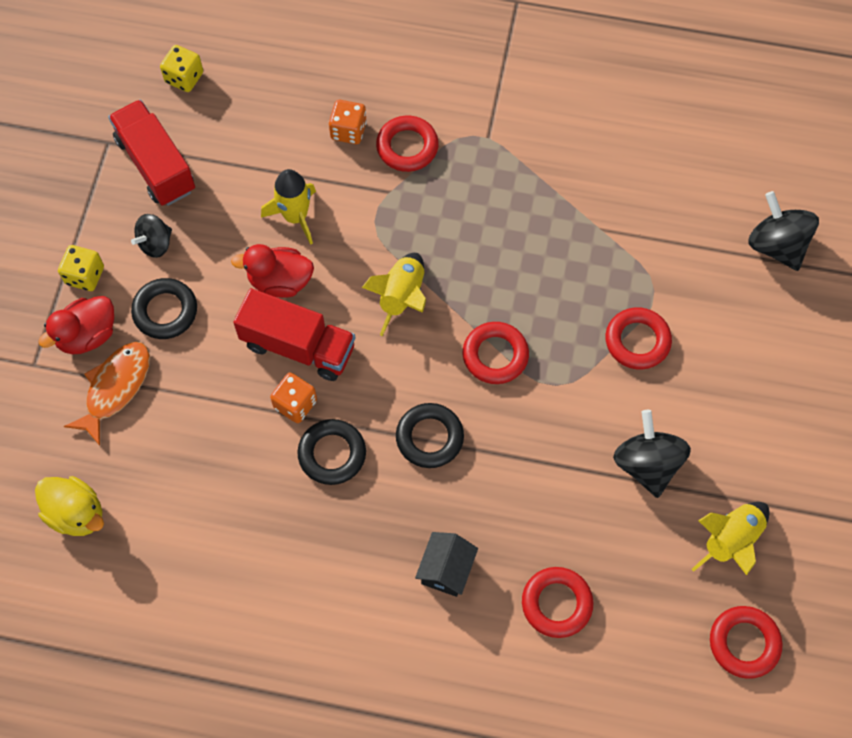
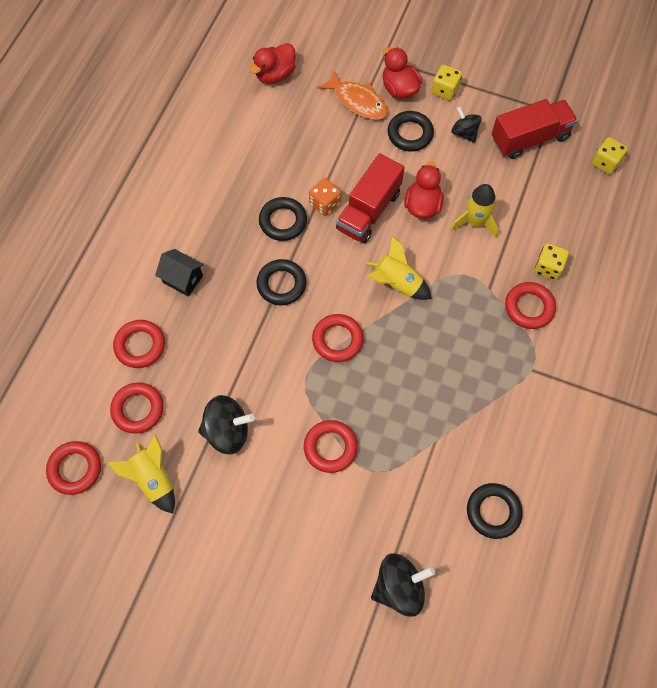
camera: 100 degrees right, 0 degrees up
yellow duck [35,476,104,536] -> red duck [249,43,296,84]
orange dice [329,100,367,144] -> yellow dice [534,243,569,280]
none -> red ring [110,382,164,434]
none -> black ring [467,483,523,539]

